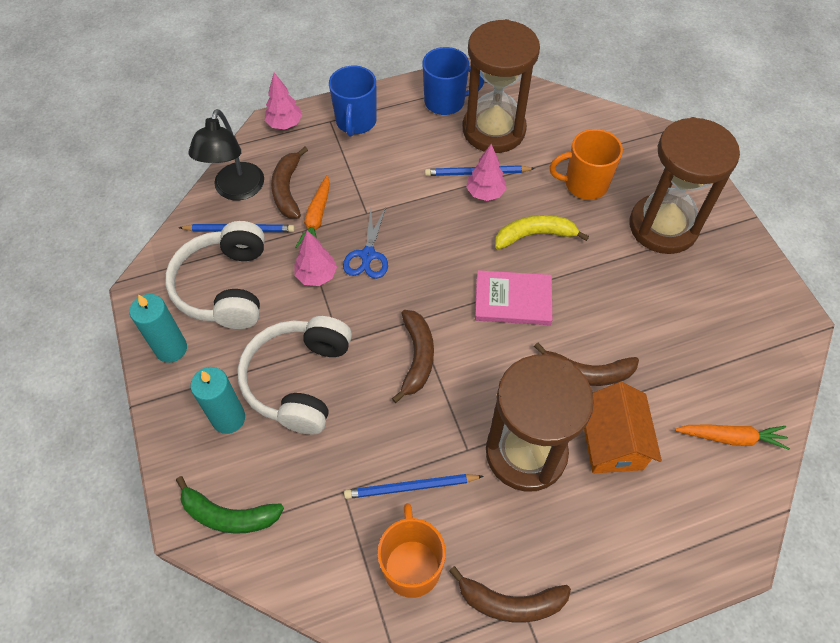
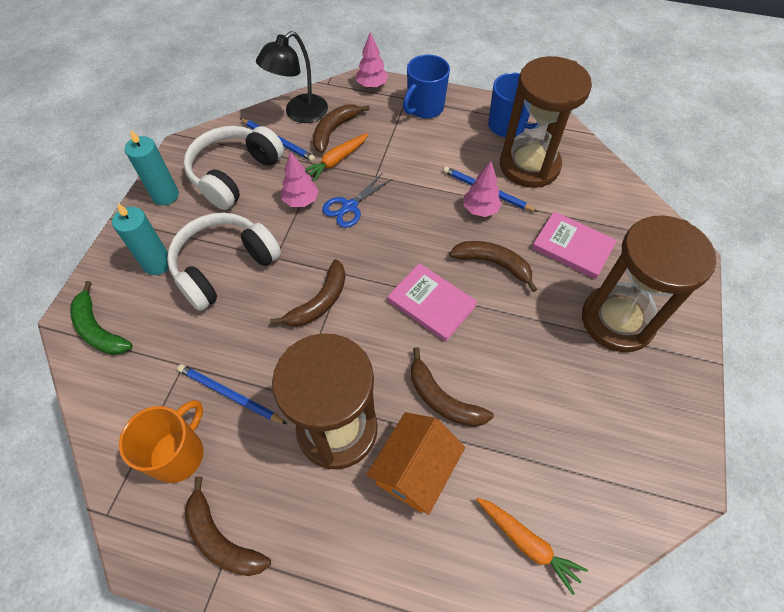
camera: 35 degrees right, 0 degrees up
yellow banana [495,215,589,250] -> brown banana [449,241,537,292]
orange mug [550,129,623,200] -> pink book [532,211,617,279]

